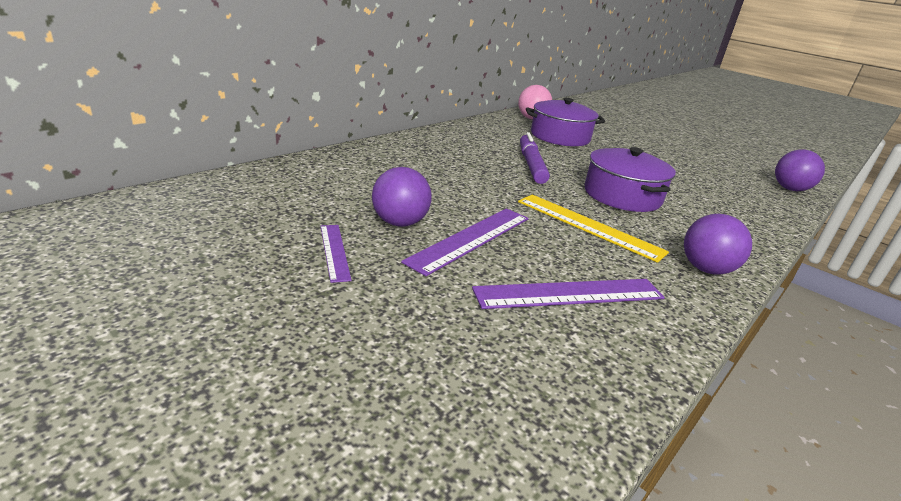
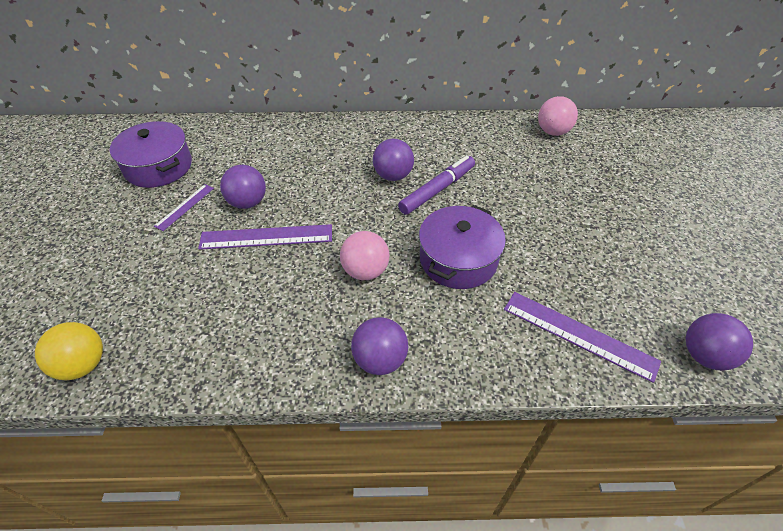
camera: 50 degrees right, 20 degrees up
purple ruler [472,279,665,309] -> purple ruler moved to [504,292,661,383]
yellow ruler [518,194,669,263] -> pink ball [340,231,389,280]
purple pot [526,98,605,146] -> purple pot moved to [110,121,192,188]
none -> yellow ball [35,322,103,381]
none -> purple ball [373,139,414,181]

